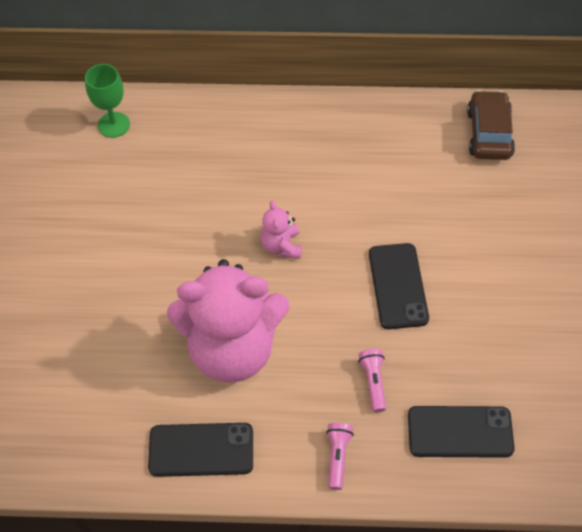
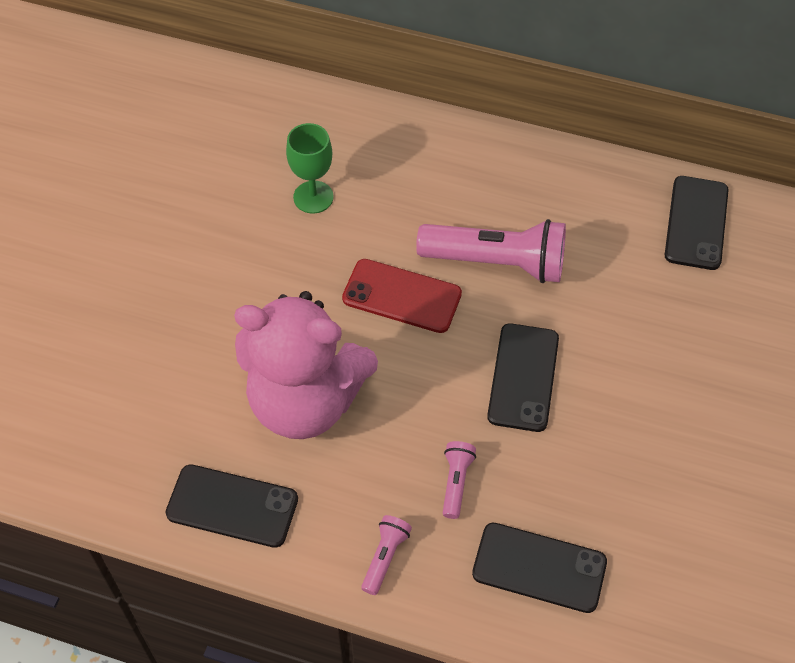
camera: 15 degrees right, 0 degrees up
green goblet [85,64,130,138] -> green goblet moved to [286,123,334,214]
pink teddy bear [261,200,302,259] -> red phone [342,259,462,333]
brown car [467,90,515,160] -> black phone [665,176,728,270]
none -> pink flashlight [416,219,566,283]

